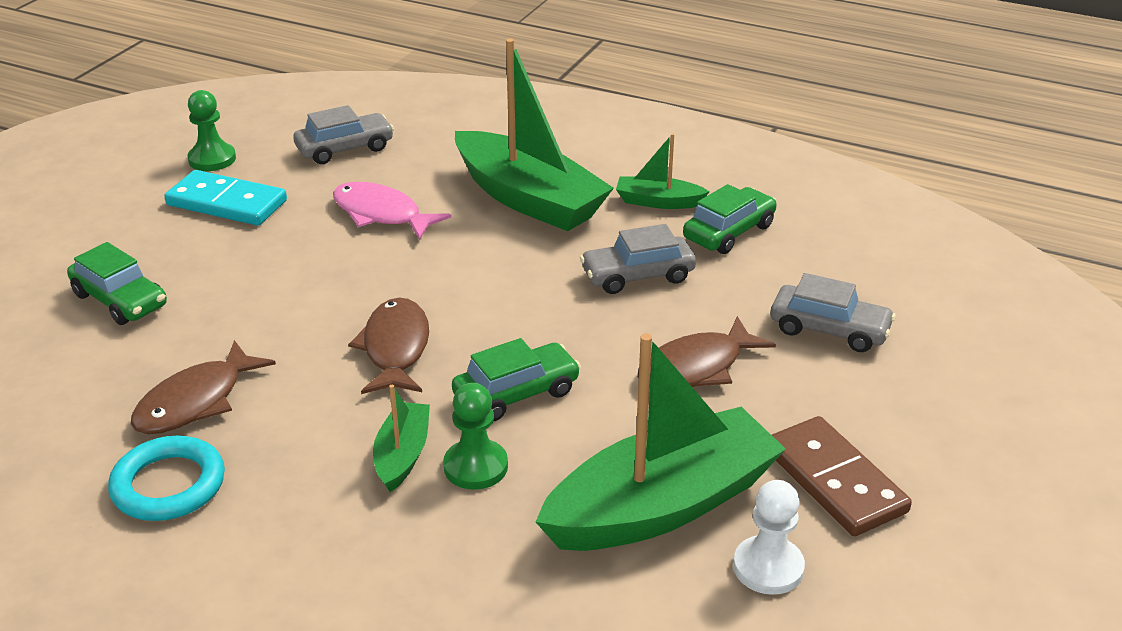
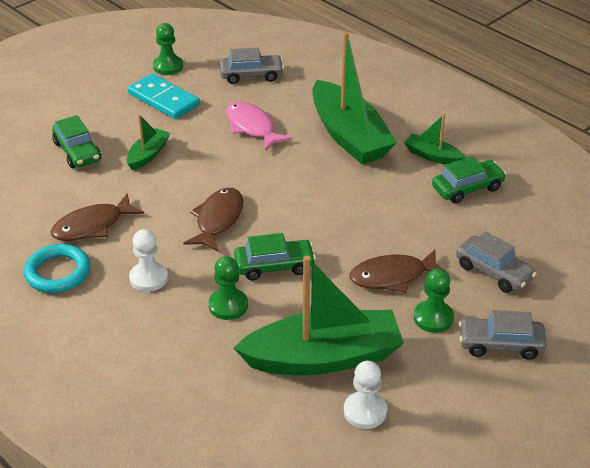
camera: 20 degrees right, 5 degrees up
green boat [373,385,430,492] -> green boat moved to [126,114,170,170]
grey car [580,224,696,294] -> grey car moved to [459,310,547,360]
brown domino [772,416,912,536] -> none
none -> white pawn [129,229,168,292]
none -> green pawn [414,268,454,333]

